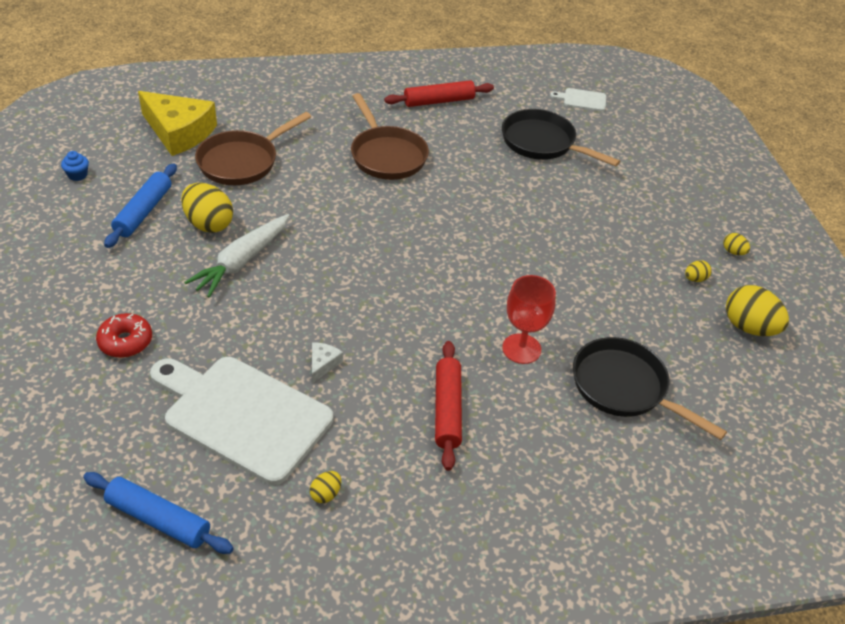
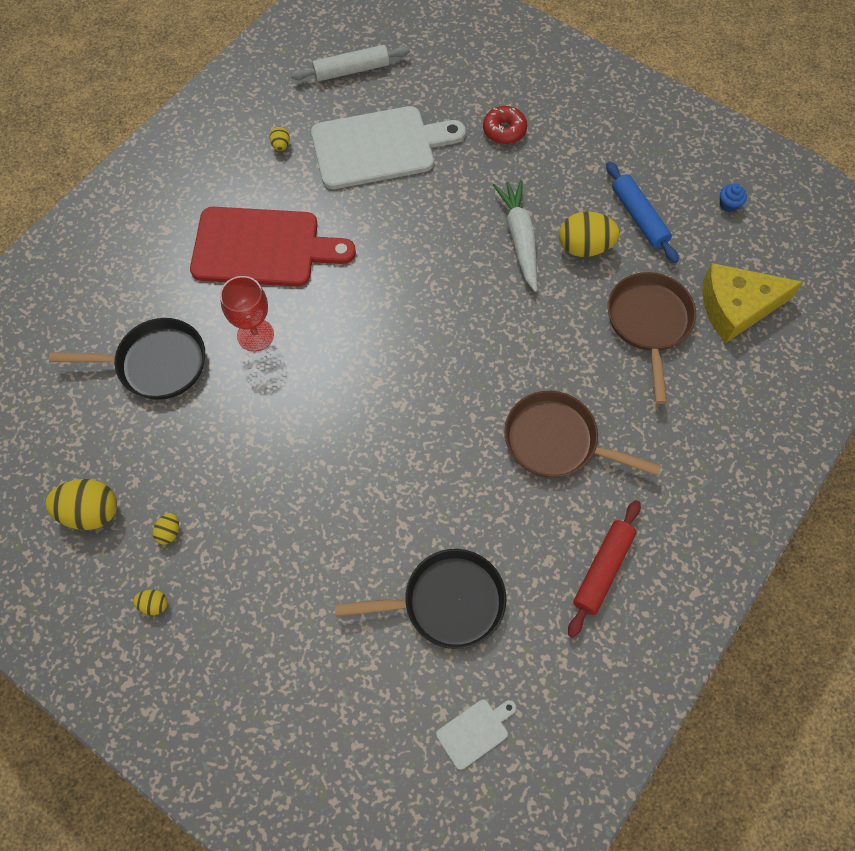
camera: 140 degrees right, 20 degrees up
blue rolling pin [83,472,234,554] -> white rolling pin [291,45,410,82]
white cheese [312,342,343,383] -> none
red rolling pin [435,341,462,471] -> red cutting board [190,207,356,287]

